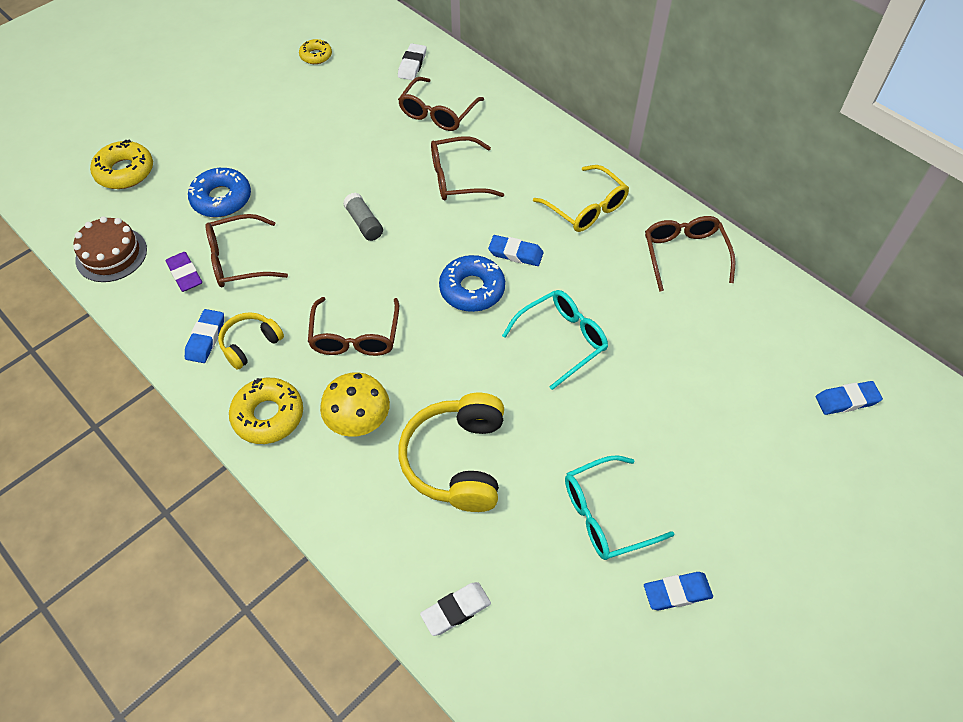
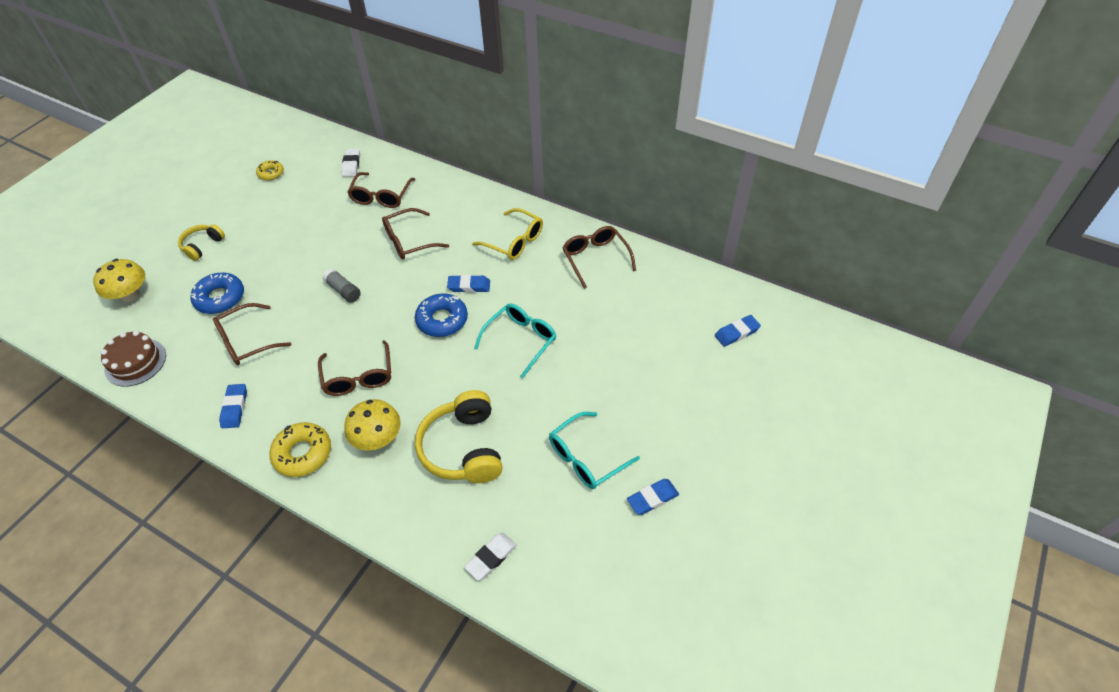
camera: 15 degrees left, 5 degrees down
yellow donut [90,139,153,189] -> yellow mushroom [93,259,145,302]
purple eraser [166,252,202,292] -> none
yellow headphones [218,312,284,370] -> yellow headphones moved to [178,224,225,261]

